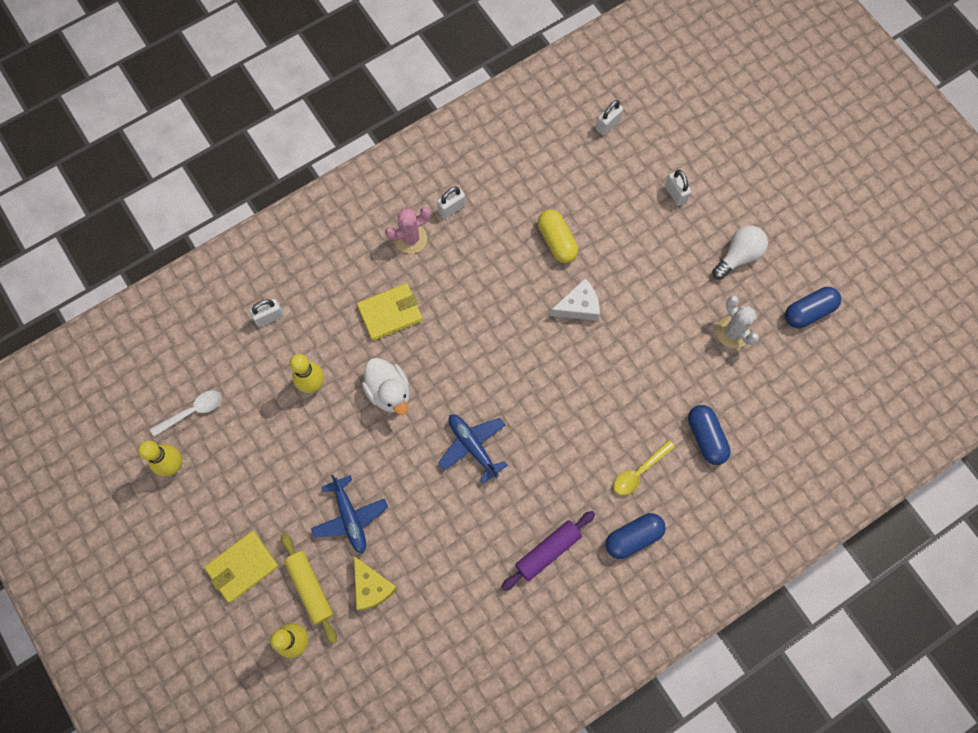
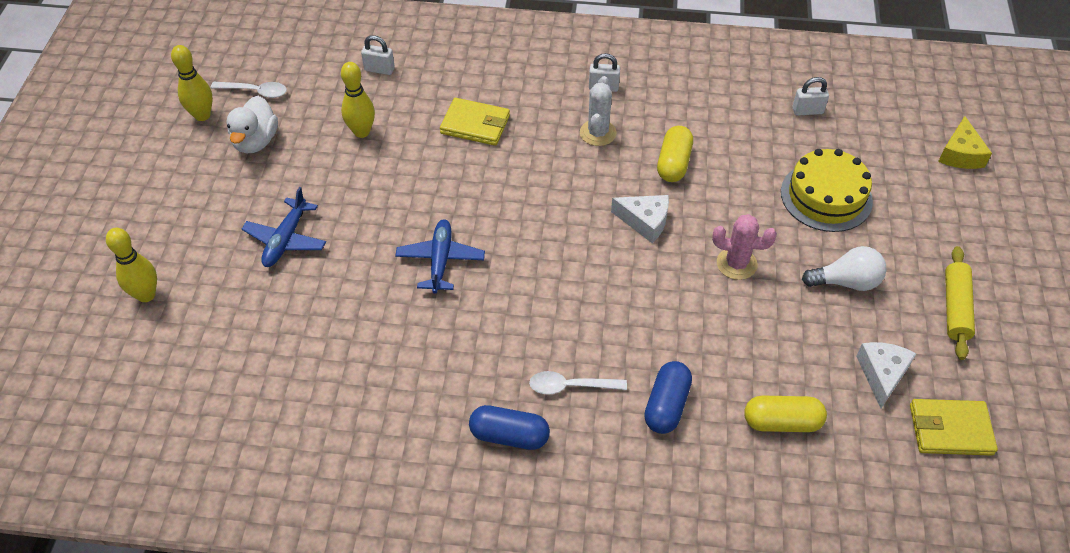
camera: 40 degrees right, 20 degrees down
yellow wallet [204,531,279,603] -> yellow wallet moved to [910,399,998,456]
yellow rolling pin [281,533,337,644] -> yellow rolling pin moved to [945,246,975,360]
yellow cheese [354,556,398,611] -> yellow cheese moved to [938,116,992,169]
white duck [362,358,410,415] -> white duck moved to [226,96,278,153]
pink cactus [385,207,431,254] -> pink cactus moved to [712,214,777,280]
purple rolling pin [501,511,595,591] -> none
yellow spoon [613,440,675,496] -> white spoon [529,371,627,395]
white padlock [665,170,691,206] -> yellow cake [781,149,873,232]
white cactus [716,296,759,348] -> white cactus moved to [580,76,617,146]
blue capsule [785,287,841,328] -> white cheese [856,342,917,408]
none -> yellow capsule [744,396,827,432]

